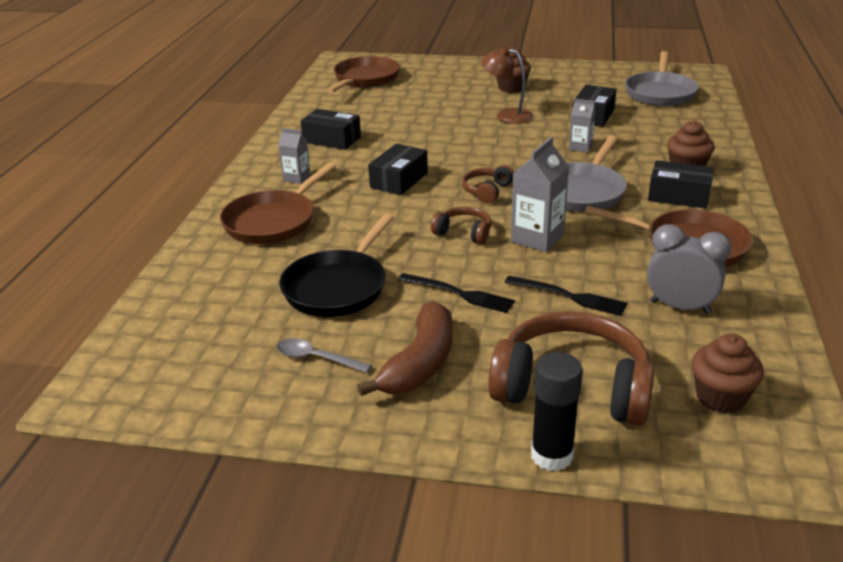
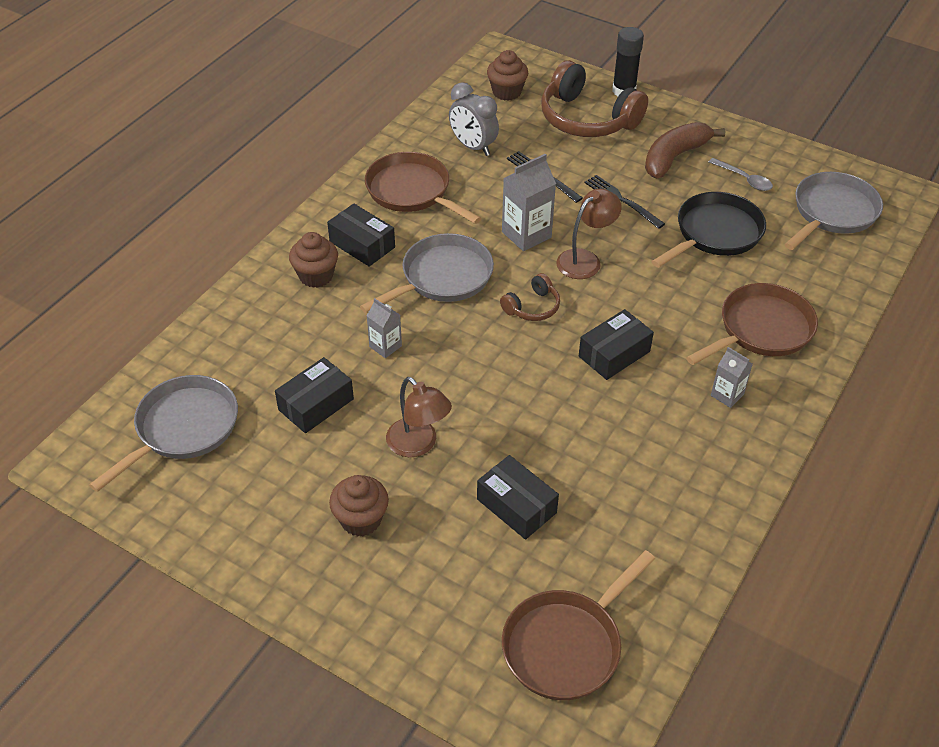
camera: 160 degrees left, 15 degrees up
black box [300,109,361,150] -> black box moved to [477,455,559,540]
brown headphones [431,207,491,244] -> brown lamp [556,189,622,279]
none -> grey pan [784,172,883,250]

